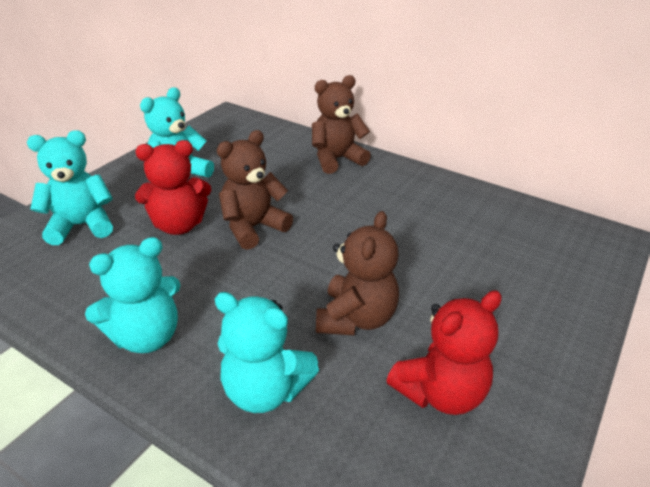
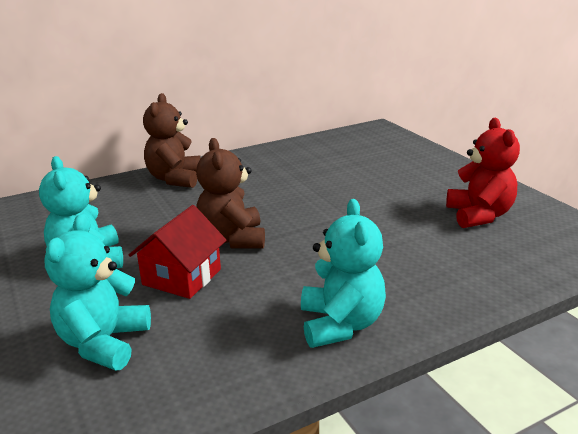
camera: 60 degrees left, 10 degrees down
red teddy bear [135,140,211,235] -> red house [129,205,226,299]
turquoise teddy bear [215,292,319,413] -> none
brown teddy bear [316,211,399,336] -> none

